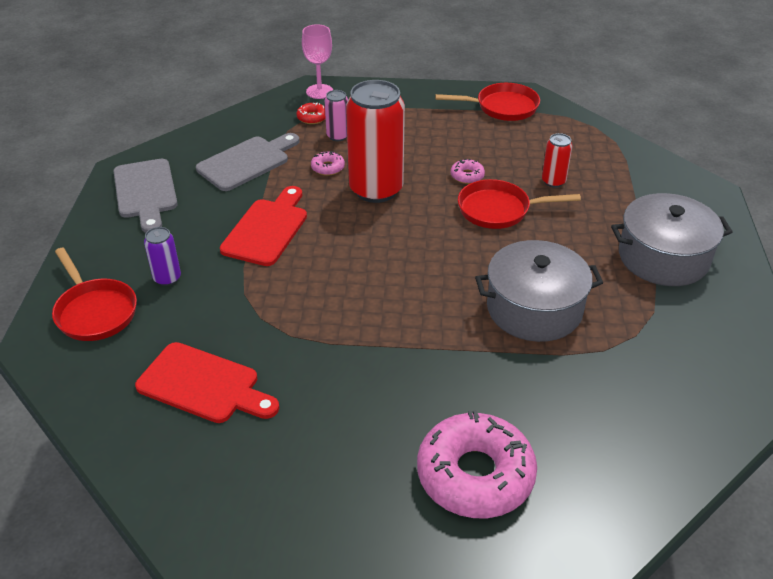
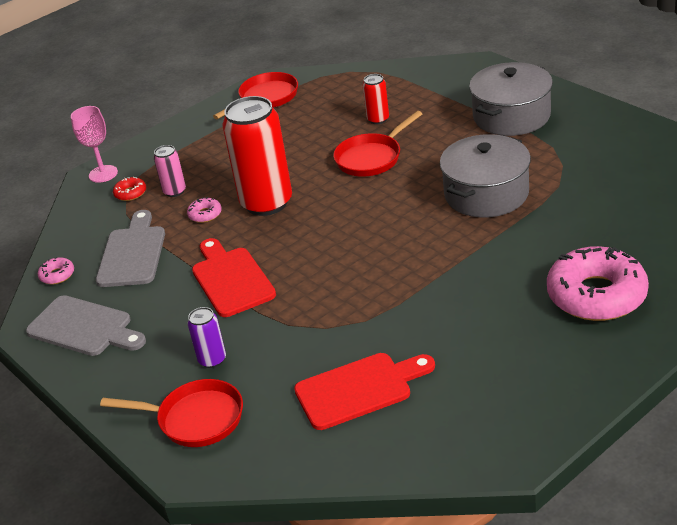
camera: 40 degrees left, 5 degrees down
pink donut [451,159,485,184] -> pink donut moved to [38,257,74,284]

